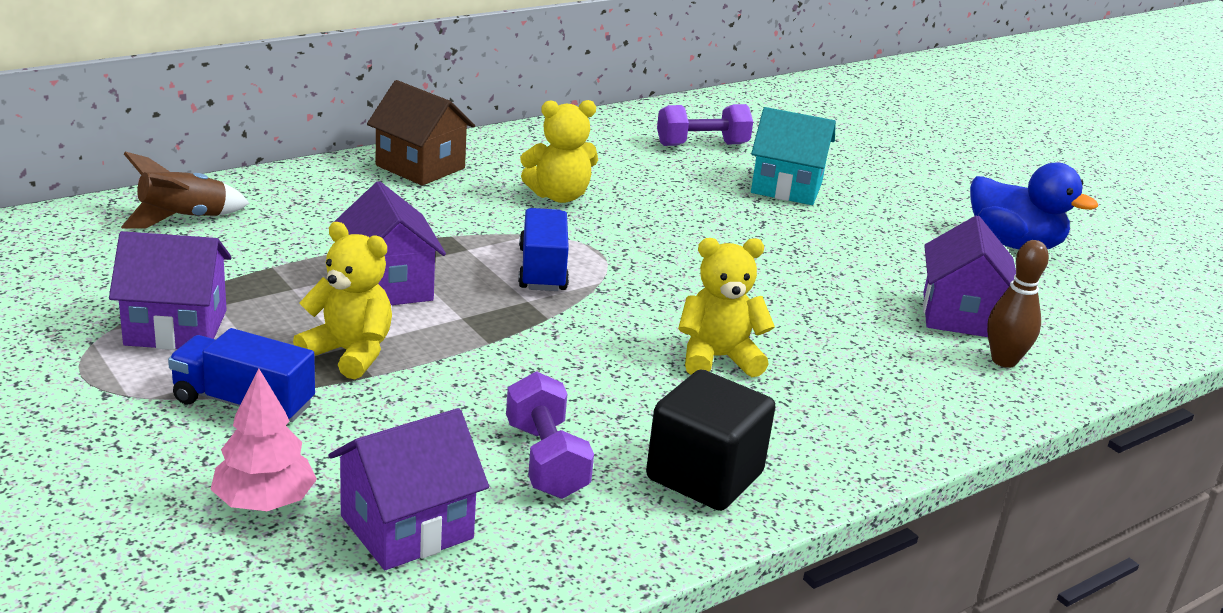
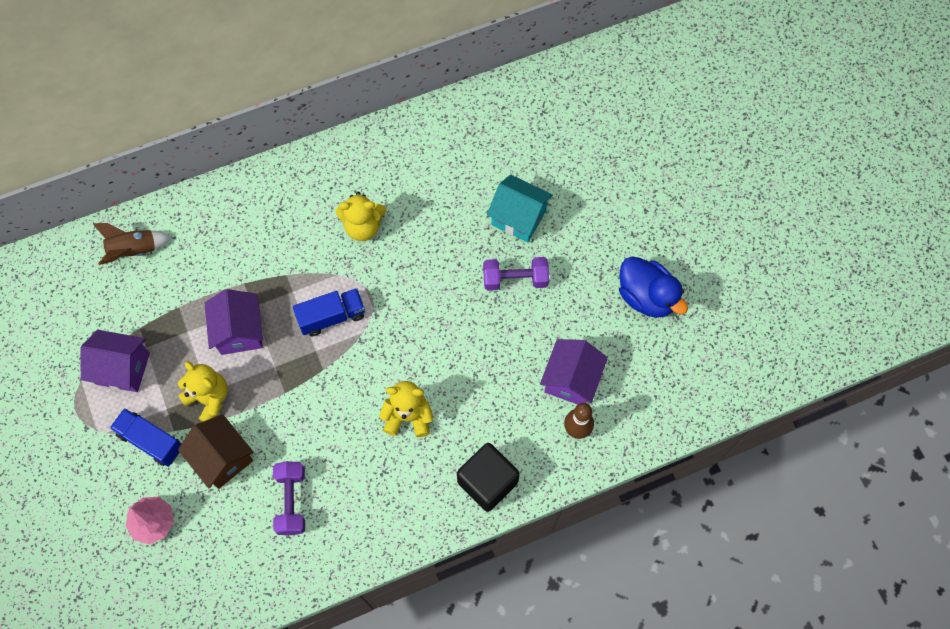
camera: 15 degrees right, 40 degrees up
purple house [329,408,489,570] -> none
brown house [367,80,475,186] -> brown house moved to [178,414,254,489]
blue truck [518,208,569,291] -> blue truck turned 60 degrees clockwise [293,288,365,336]
black cube [646,370,776,511] -> black cube moved to [457,443,520,512]
purple dumbbell [657,104,753,146] -> purple dumbbell moved to [483,257,549,291]

